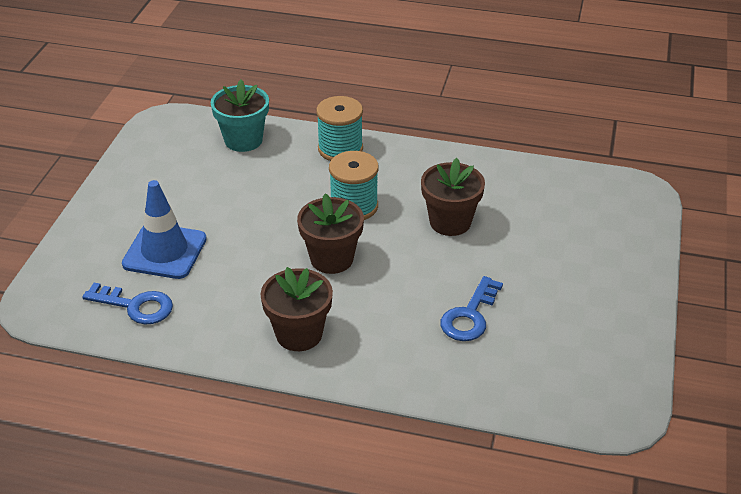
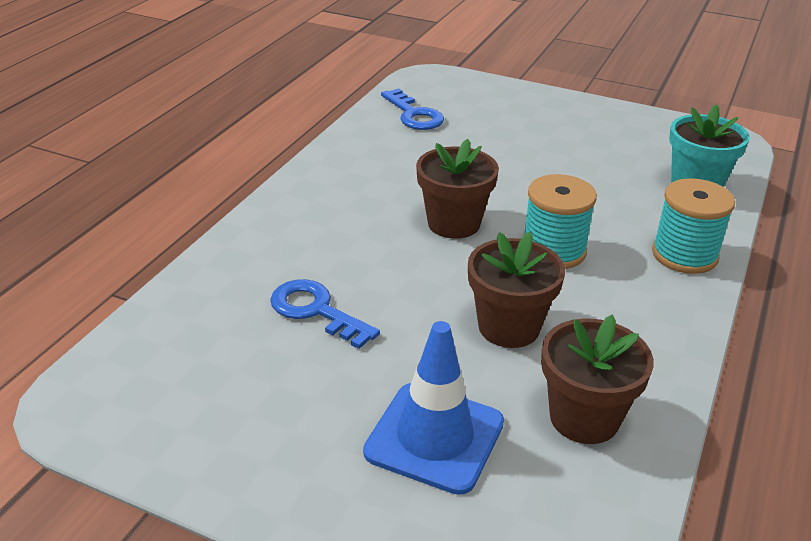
camera: 100 degrees right, 5 degrees down
blue key [82,283,173,324] -> blue key turned 60 degrees counterclockwise [381,88,444,130]
blue traffic cone [122,180,207,279] -> blue traffic cone moved to [363,321,504,495]
brown flower pot [260,267,333,351] -> brown flower pot moved to [541,315,654,444]

